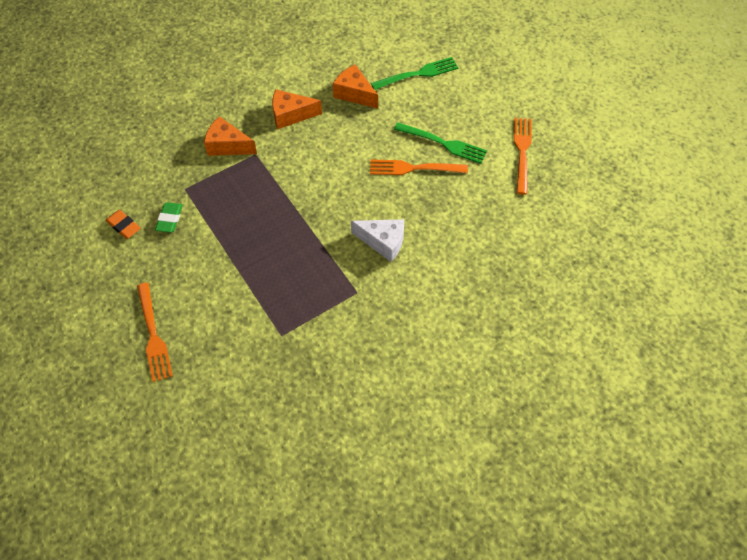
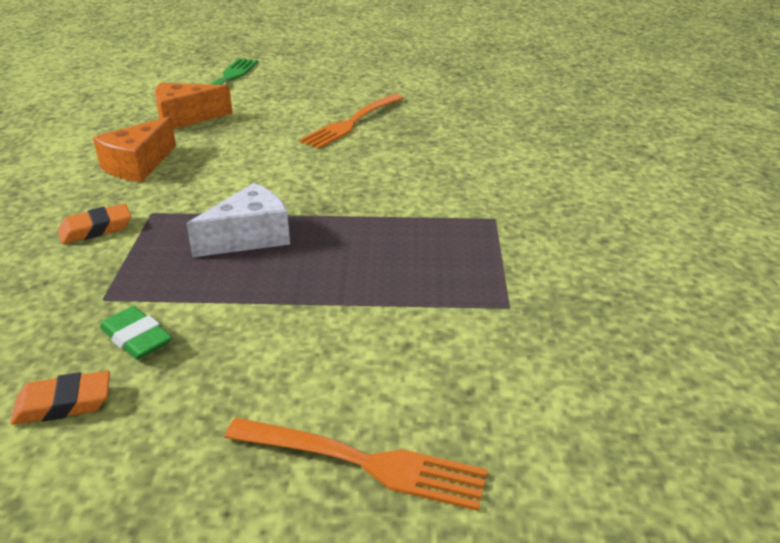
camera: 55 degrees left, 25 degrees down
orange cheese [204,116,257,156] -> orange eraser [58,204,131,244]
white cheese [351,219,404,262] -> white cheese moved to [187,183,290,257]
green fork [394,122,487,164] -> none
orange fork [514,118,532,195] -> none

